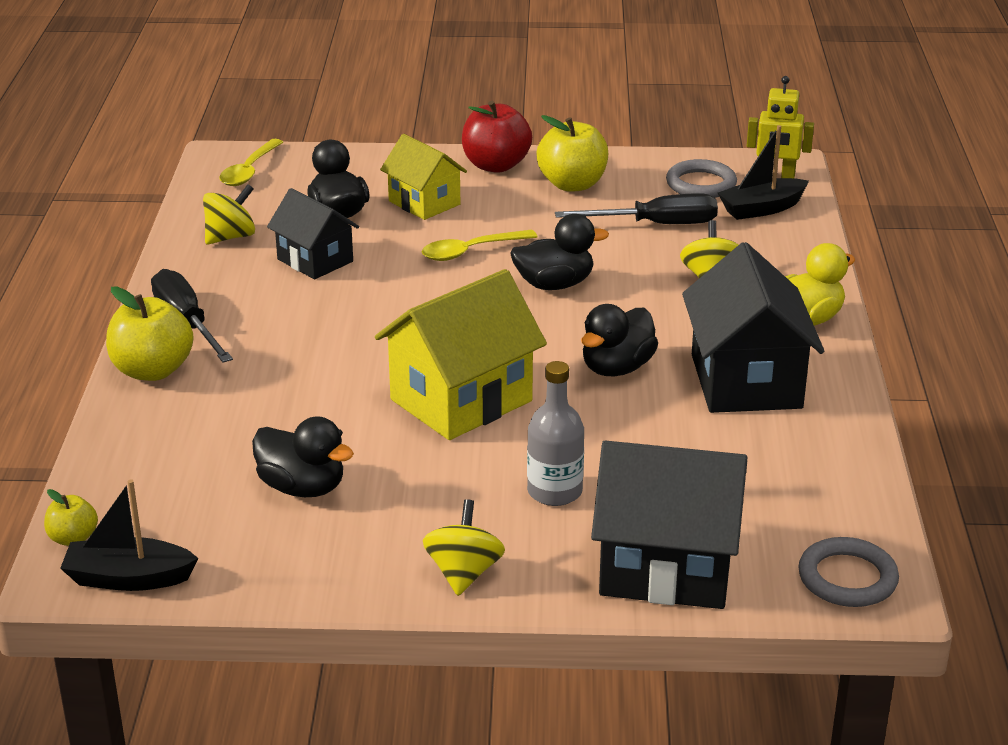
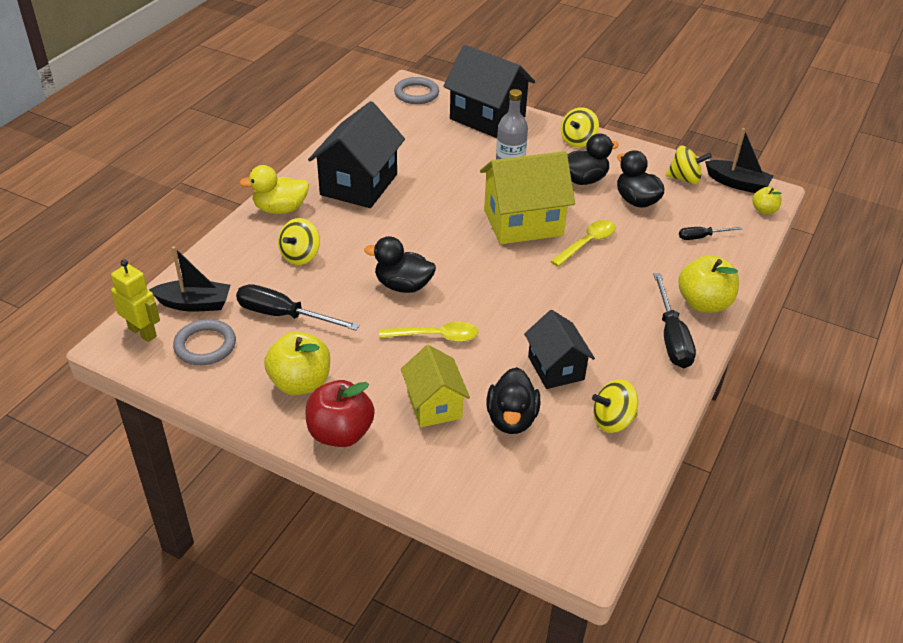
camera: 155 degrees left, 10 degrees up
yellow spoon [219,139,283,186] -> yellow spoon moved to [550,220,616,267]
black duck [581,304,658,376] -> black duck moved to [568,133,619,185]
none -> yellow spinning top [666,146,712,184]
none -> black screwdriver [679,227,742,240]

